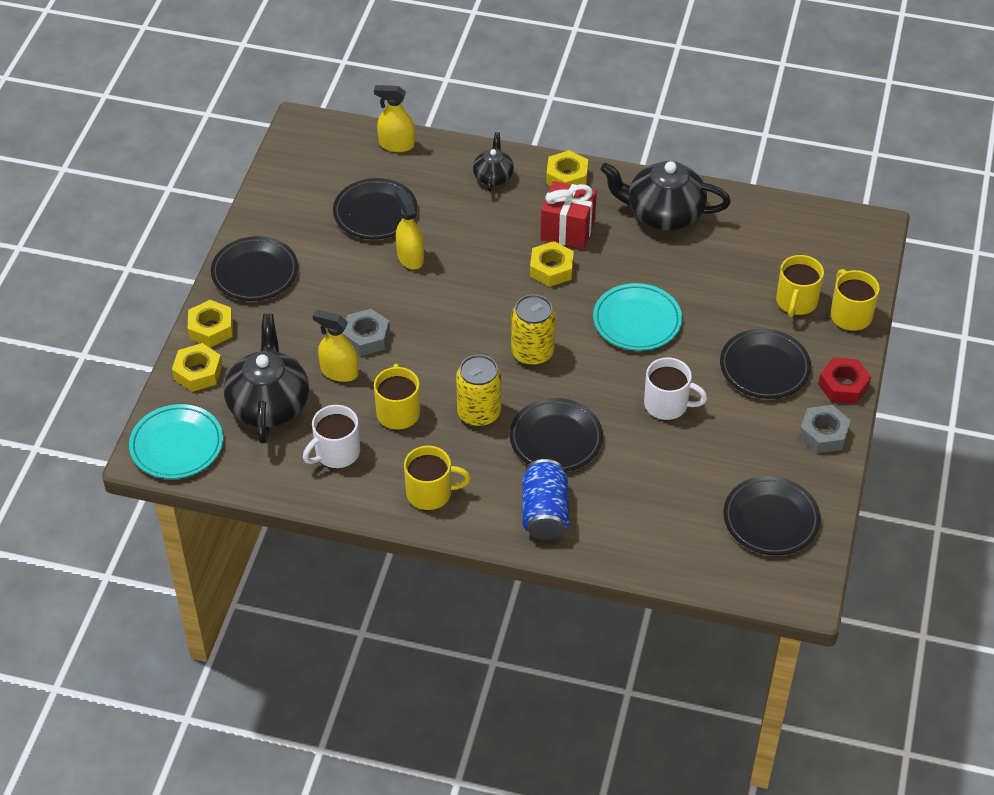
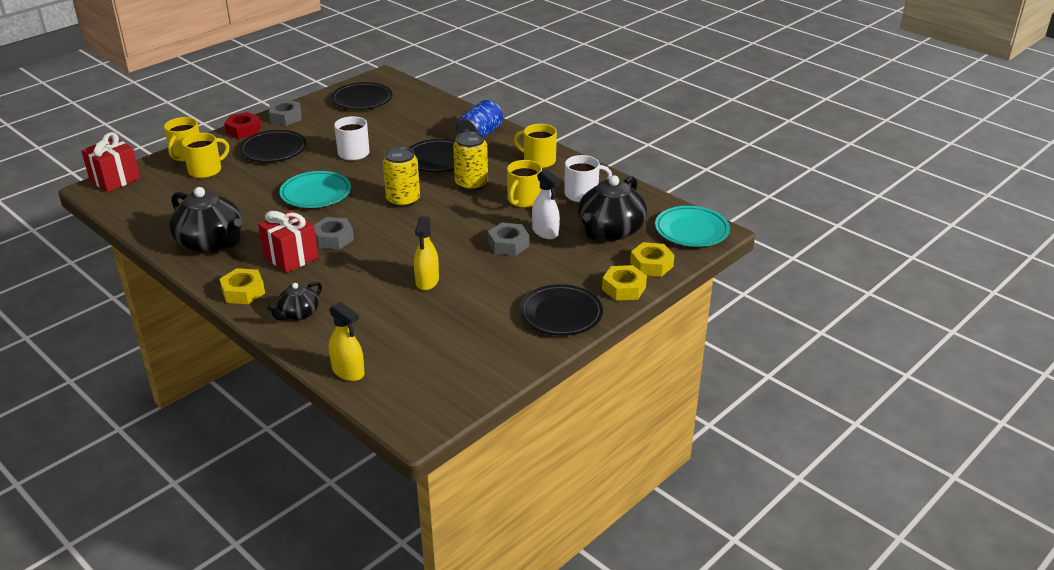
camera: 150 degrees left, 15 degrees down
yellow spray bottle [313,310,358,382] -> white spray bottle [532,169,561,239]
black plate [333,178,418,239] -> none
yellow nut [530,241,574,287] -> grey nut [314,217,354,249]
none -> red gift [81,132,140,192]

